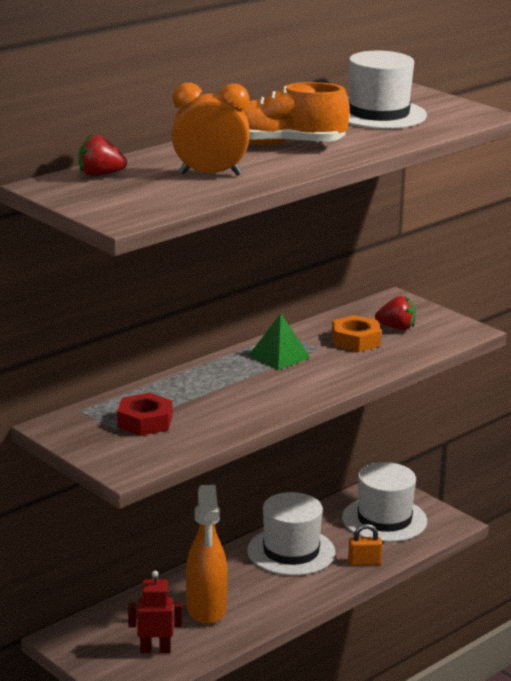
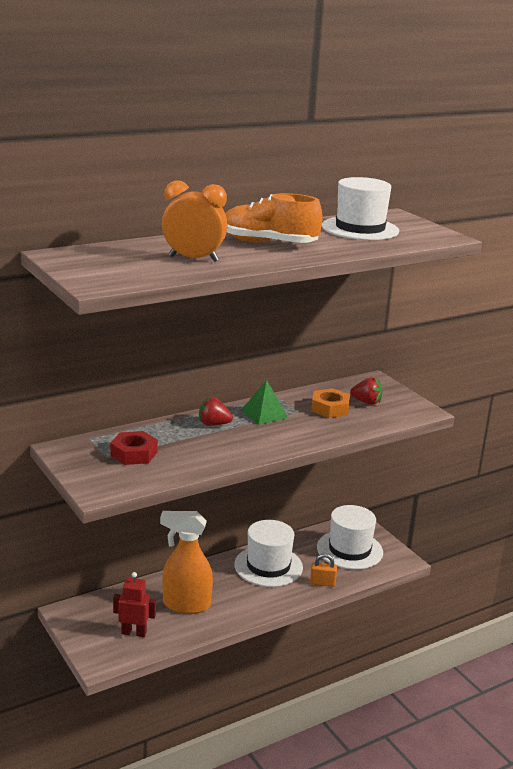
camera: 10 degrees right, 0 degrees up
red strawberry [79,134,127,176] -> red strawberry moved to [199,397,233,426]
orange spray bottle [186,485,228,625] -> orange spray bottle turned 90 degrees clockwise [160,511,213,614]

